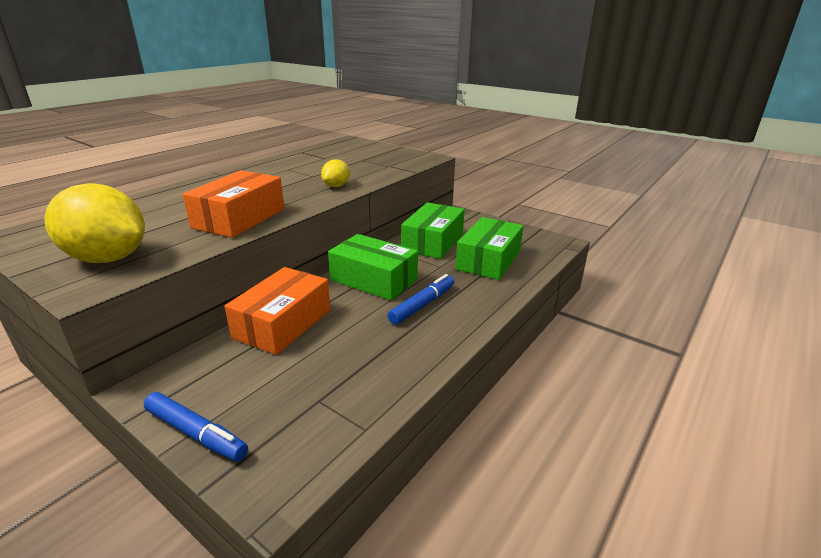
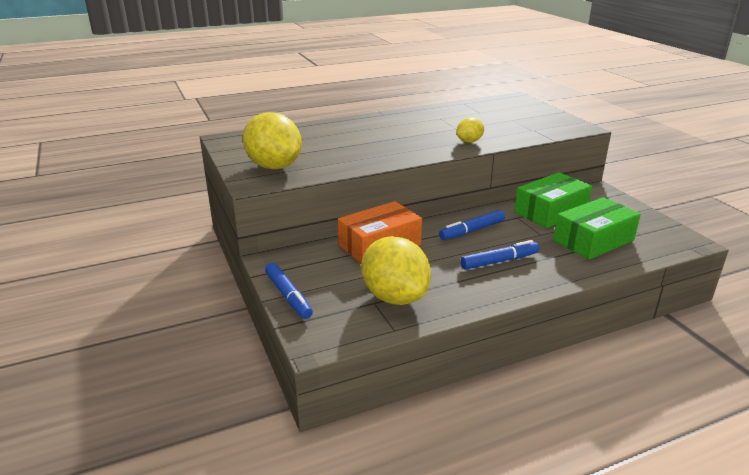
camera: 30 degrees right, 0 degrees up
orange box [183,170,284,238] -> none
green box [328,234,418,301] -> blue marker [439,210,505,240]
none -> yellow lemon [361,236,431,305]

